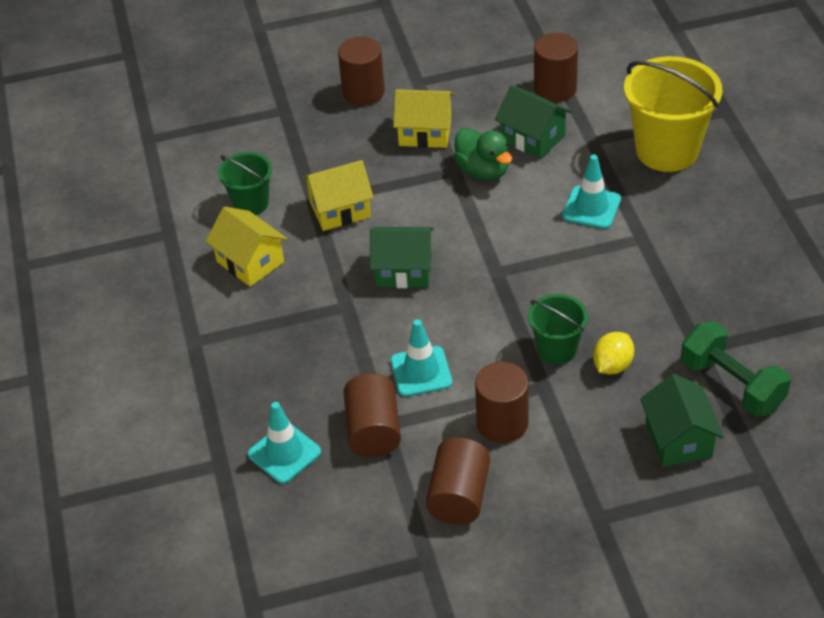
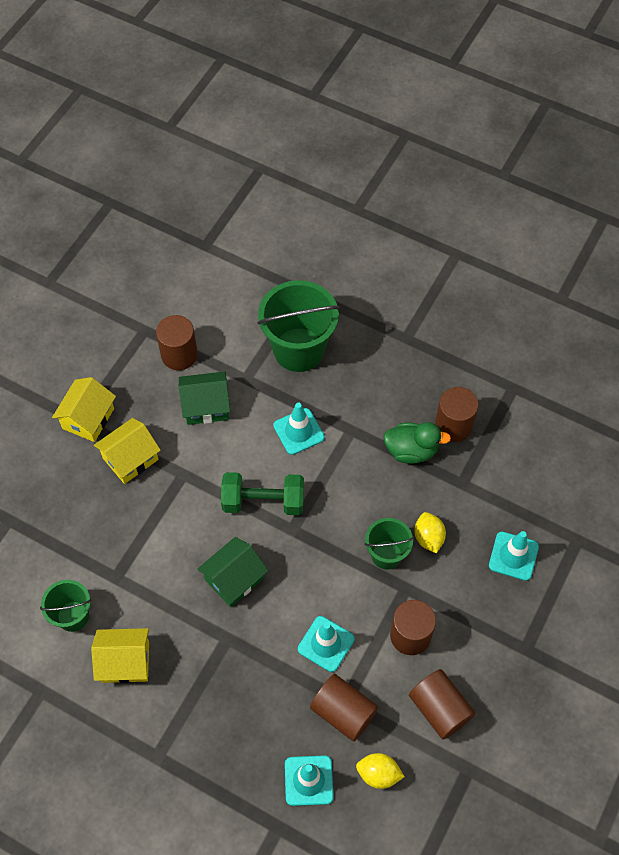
camera: 50 degrees left, 15 degrees up
yellow house [302,160,374,231] -> yellow house moved to [52,377,116,442]
brown cylinder [338,37,385,106] -> brown cylinder moved to [435,387,478,442]
green duck [453,127,512,181] -> green duck moved to [383,422,451,464]
yellow bucket [624,56,722,172] -> green bucket [257,280,339,372]
green house [640,374,724,467] -> turquoise traffic cone [489,531,539,581]
green dumbbell [681,321,791,417] -> green dumbbell moved to [221,472,304,515]
none -> yellow lemon [356,753,404,789]

